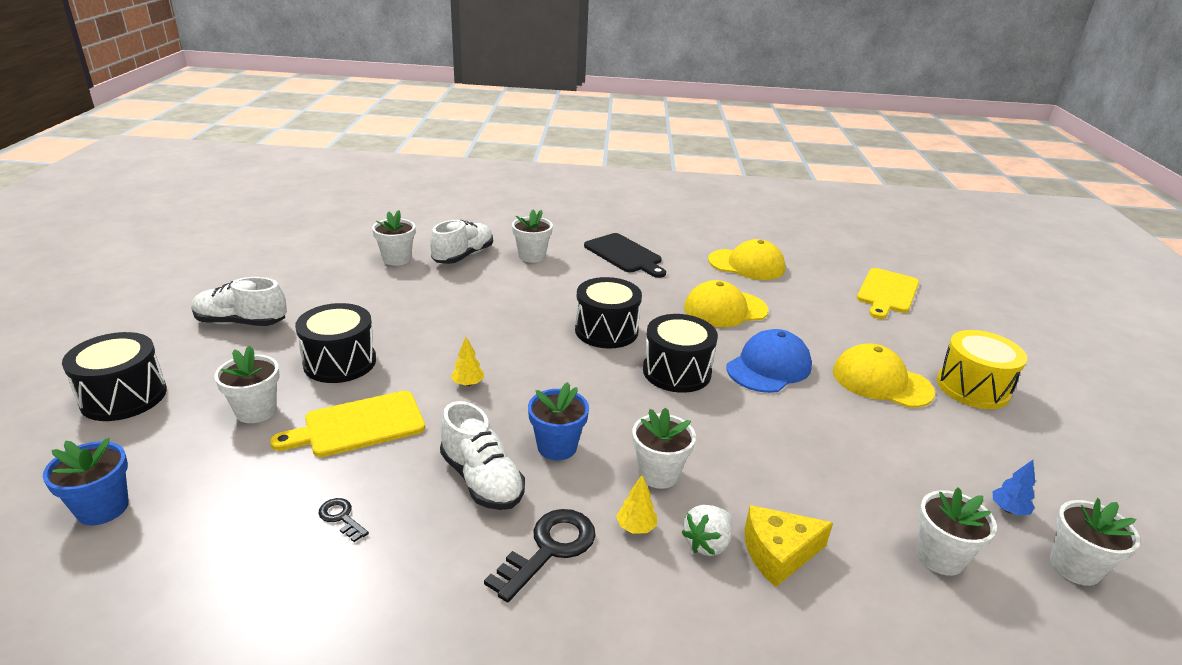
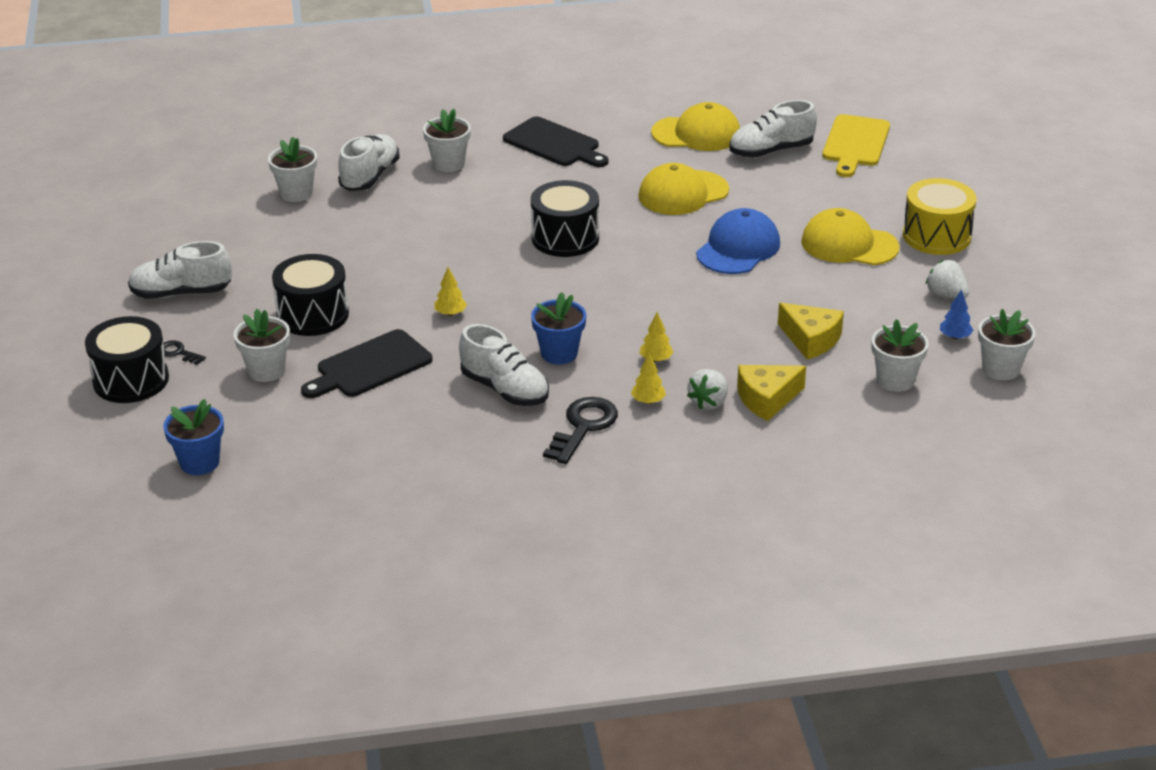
camera: 10 degrees left, 5 degrees up
yellow cutting board [270,391,425,457] -> black cutting board [301,329,433,398]
black key [318,498,369,542] -> black key moved to [163,340,206,365]
white flower pot [632,407,696,489] -> yellow tree [640,312,674,362]
black drum [643,314,718,393] -> none
none -> white shoe [729,100,817,158]
none -> yellow cheese [778,303,844,360]
none -> white strawberry [926,260,969,299]

